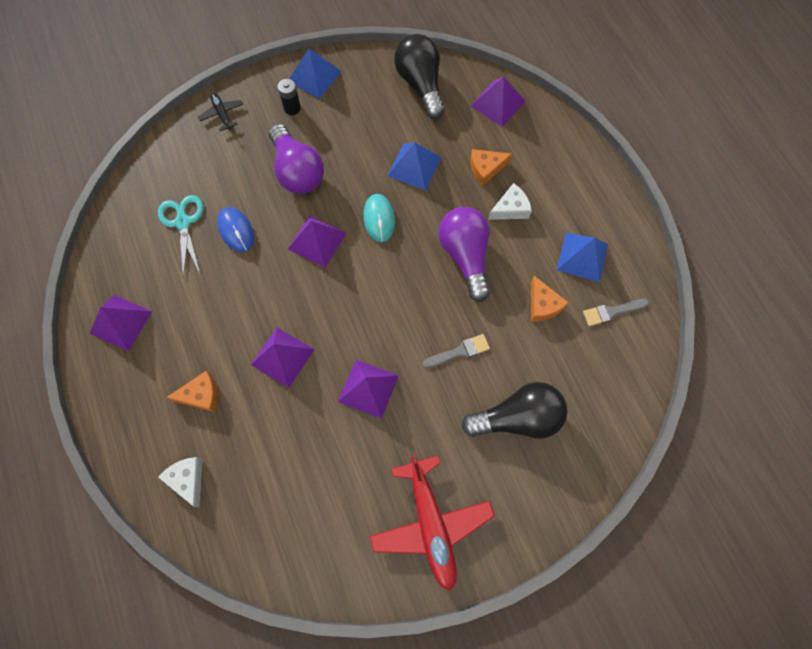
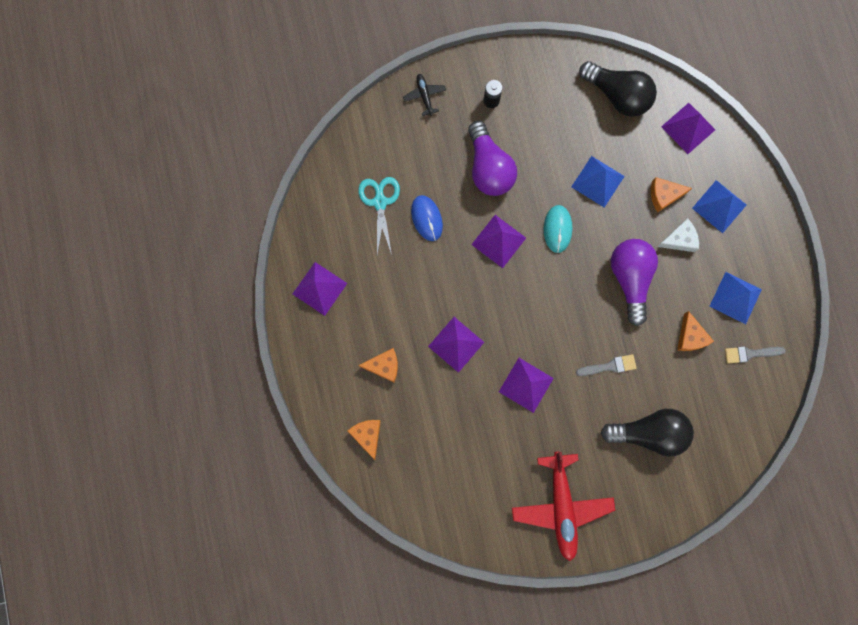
camera: 10 degrees right, 10 degrees up
white cheese [158,457,202,508] -> orange cheese [348,420,381,460]
blue pyramid [289,49,341,99] -> blue pyramid moved to [692,180,746,233]
black light bulb [394,34,445,119] -> black light bulb turned 135 degrees clockwise [579,61,657,117]

